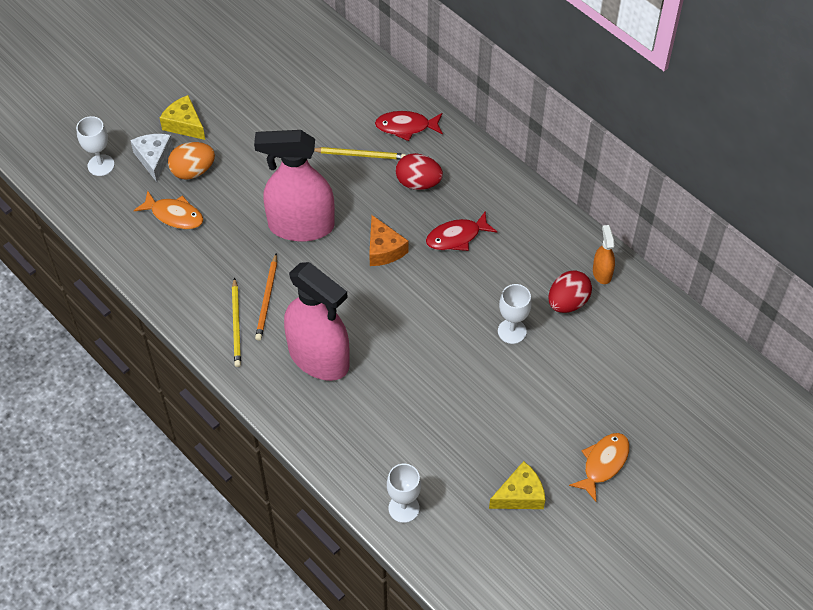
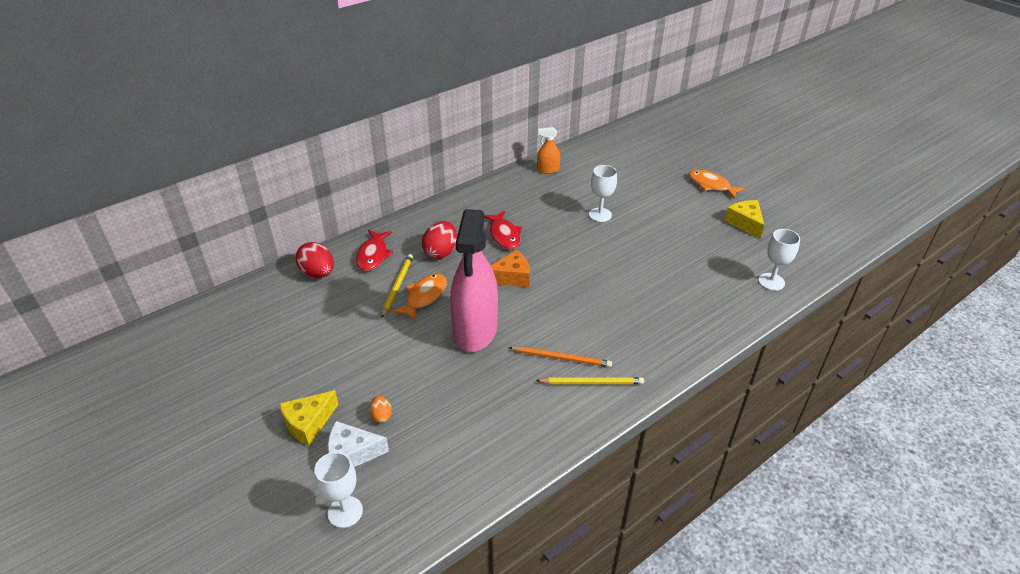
camera: 85 degrees left, 15 degrees down
orange fish [134,191,204,229] -> orange fish moved to [392,273,447,321]
orange egg [168,142,215,180] -> orange egg [370,396,392,423], size x0.52
pink spray bottle [284,262,350,381] -> none
red egg [548,270,592,313] -> red egg moved to [296,242,334,278]

